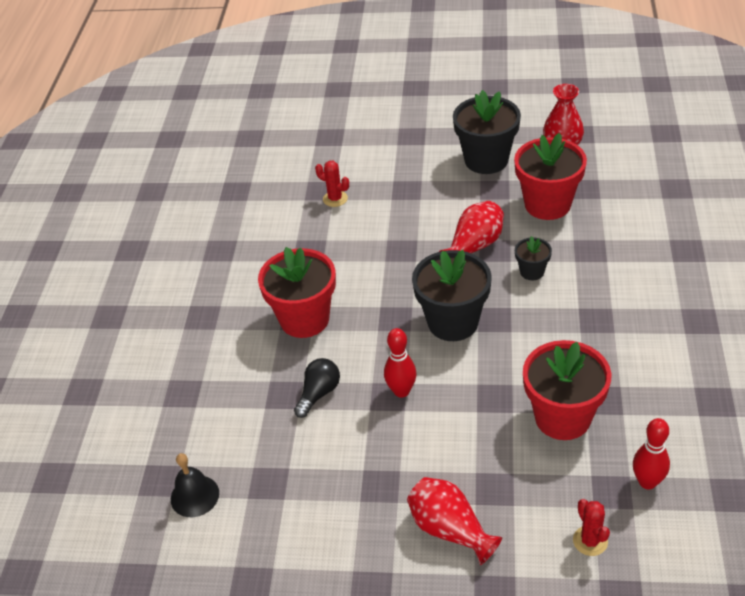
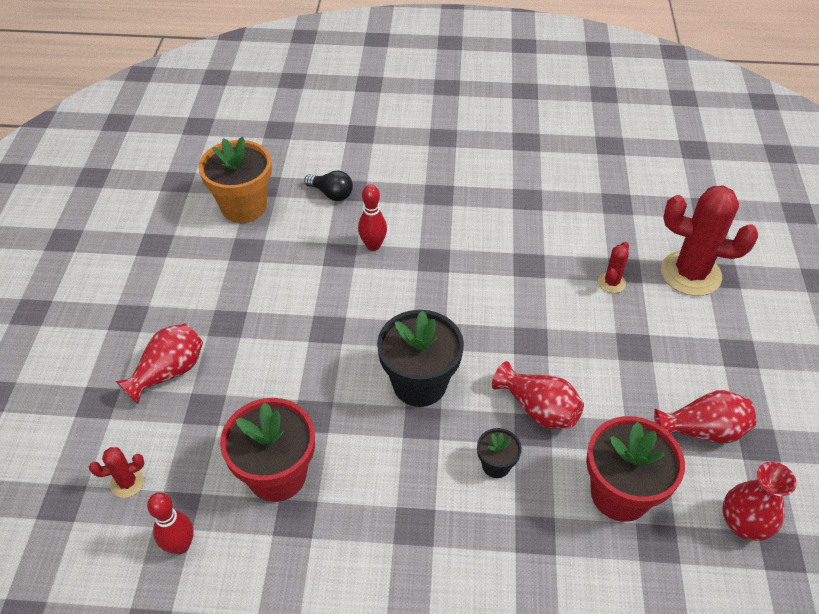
camera: 85 degrees right, 5 degrees up
black bell [171,453,219,517] -> orange flower pot [198,137,272,223]
red flower pot [258,247,336,338] -> none
black light bulb [294,358,340,418] -> black light bulb moved to [304,170,353,201]
red bowling pin [384,328,417,398] -> red bowling pin moved to [358,185,387,251]
black flower pot [453,90,521,174] -> red vase [654,390,756,444]
none -> red cactus [661,186,758,296]

